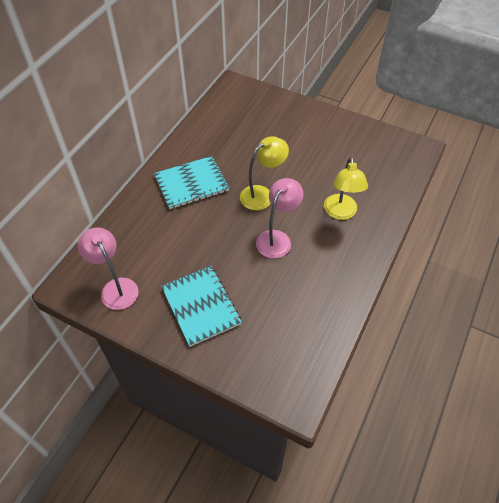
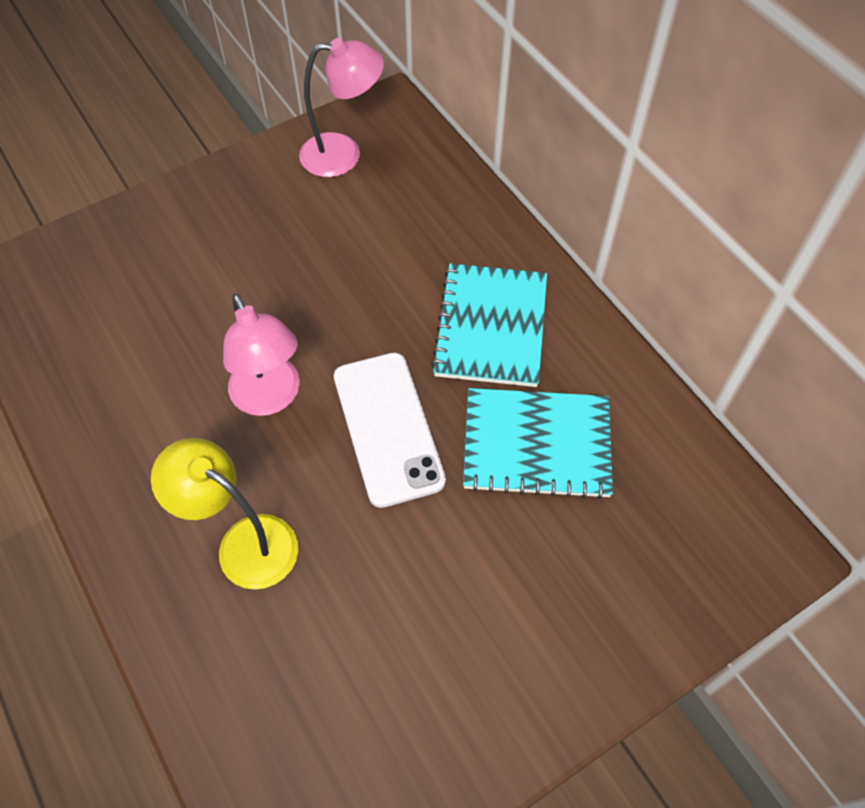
camera: 120 degrees right, 5 degrees up
turquoise notebook [161,266,242,347] -> turquoise notebook moved to [463,388,613,499]
yellow lamp [240,136,289,210] -> white phone [334,353,446,508]

